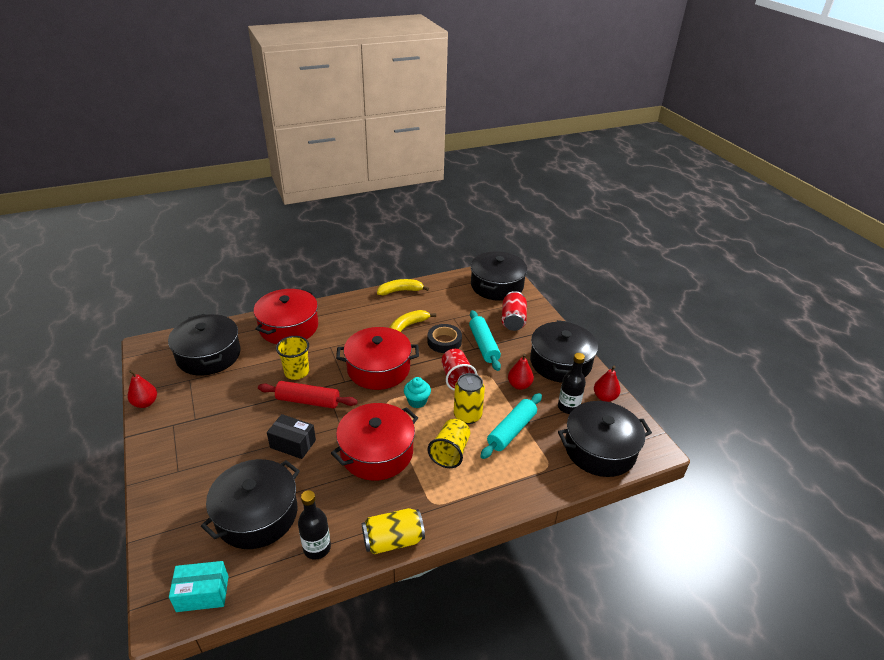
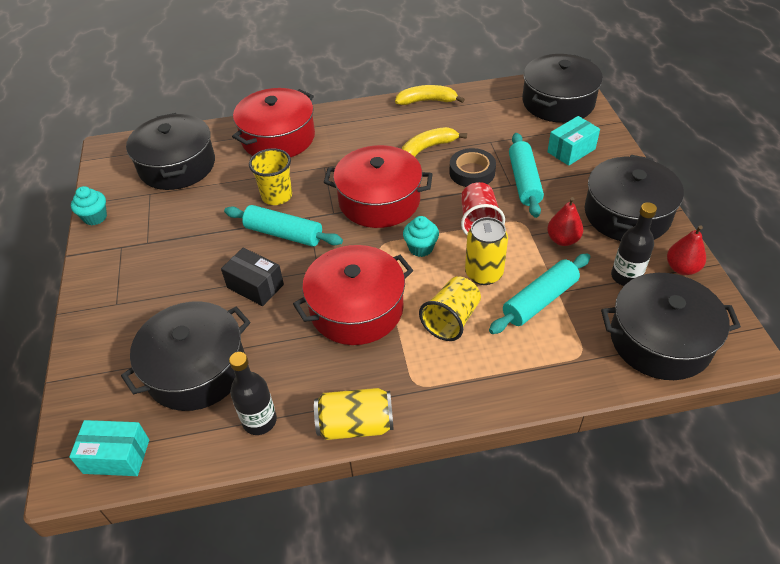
camera: 15 degrees right, 10 degrees up
red pear [128,370,157,408] -> turquoise cupcake [71,186,107,226]
red rolling pin [258,381,358,409] -> turquoise rolling pin [224,205,343,247]
red can [502,291,527,331] -> turquoise box [547,116,600,166]

